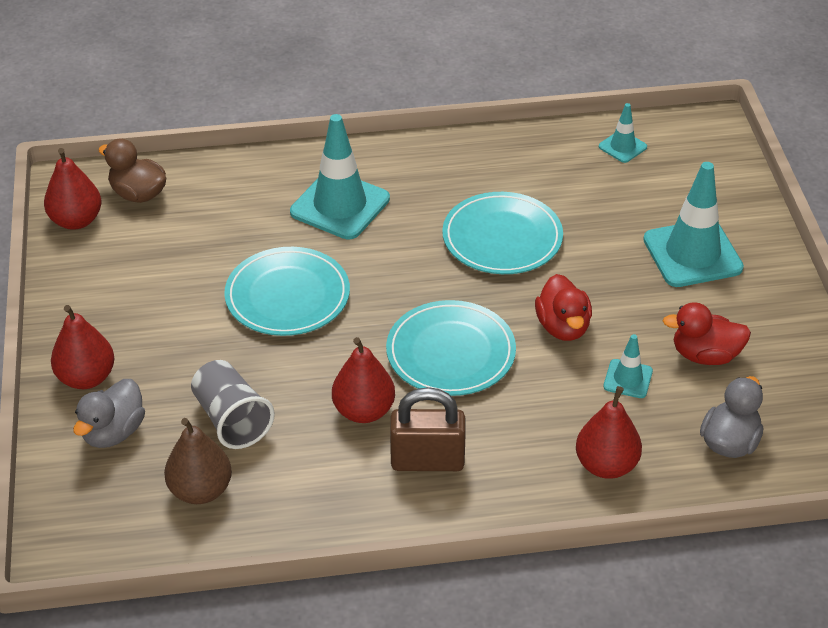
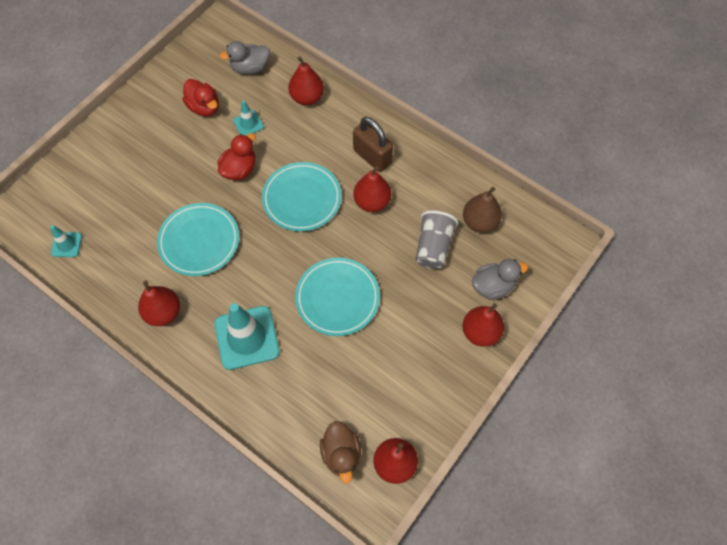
camera: 135 degrees left, 20 degrees up
turquoise traffic cone [643,162,744,287] -> none
none -> red pear [138,281,180,326]

